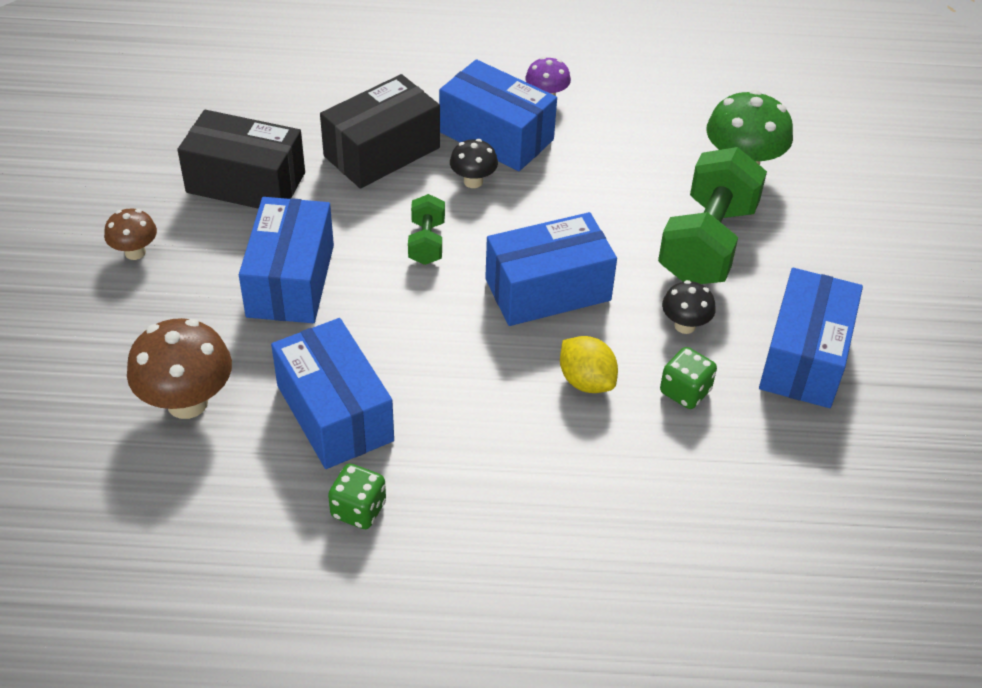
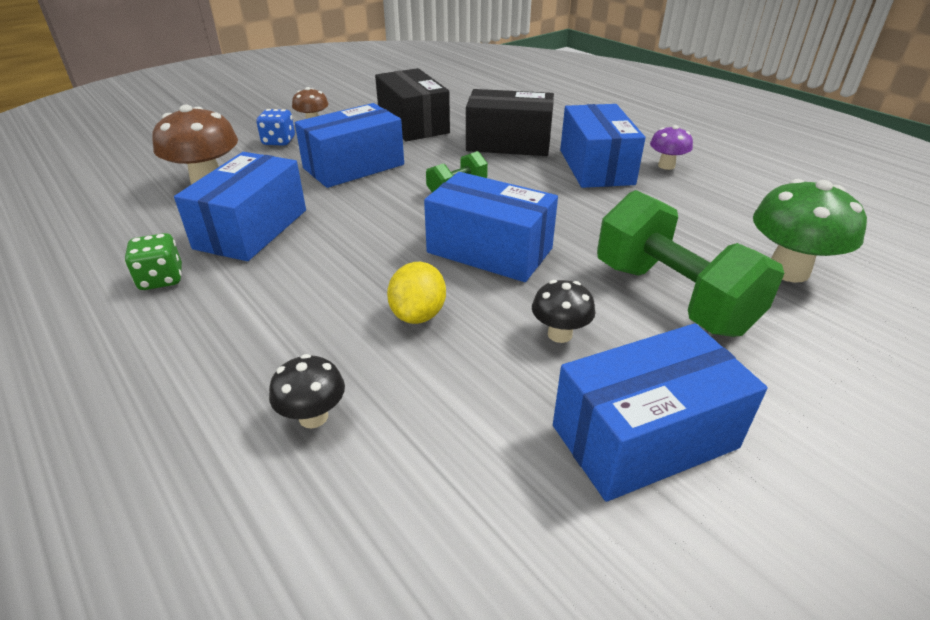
camera: 50 degrees right, 10 degrees down
black mushroom [450,139,498,188] -> black mushroom moved to [269,354,345,428]
green dumbbell [658,147,767,284] -> green dumbbell turned 75 degrees clockwise [597,190,785,337]
green dice [660,347,717,409] -> none
none -> blue dice [256,109,295,146]

